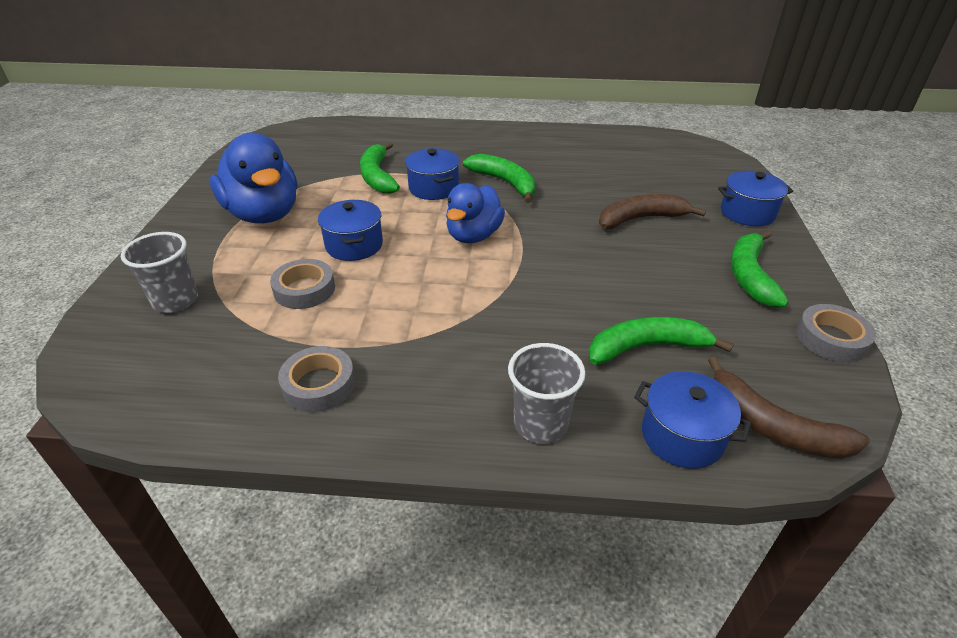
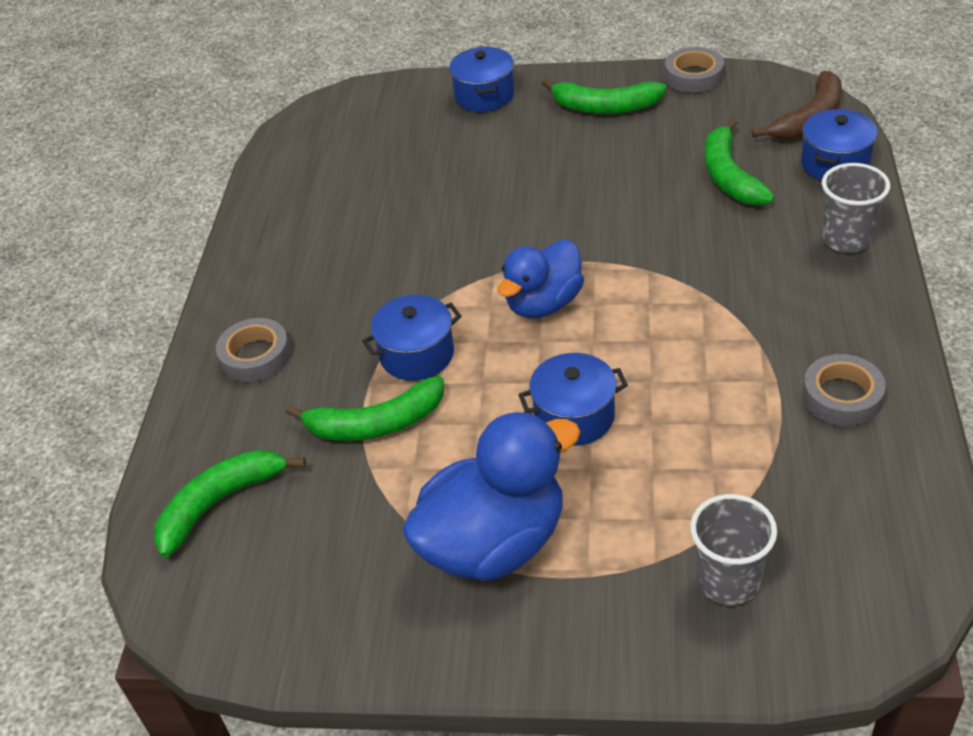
camera: 85 degrees left, 5 degrees up
grey tape [270,259,335,309] -> grey tape moved to [216,318,291,382]
blue duck [446,183,505,243] -> blue duck turned 105 degrees clockwise [498,240,584,318]
green banana [463,154,536,203] -> green banana moved to [154,450,306,558]
brown banana [599,194,706,229] -> none

